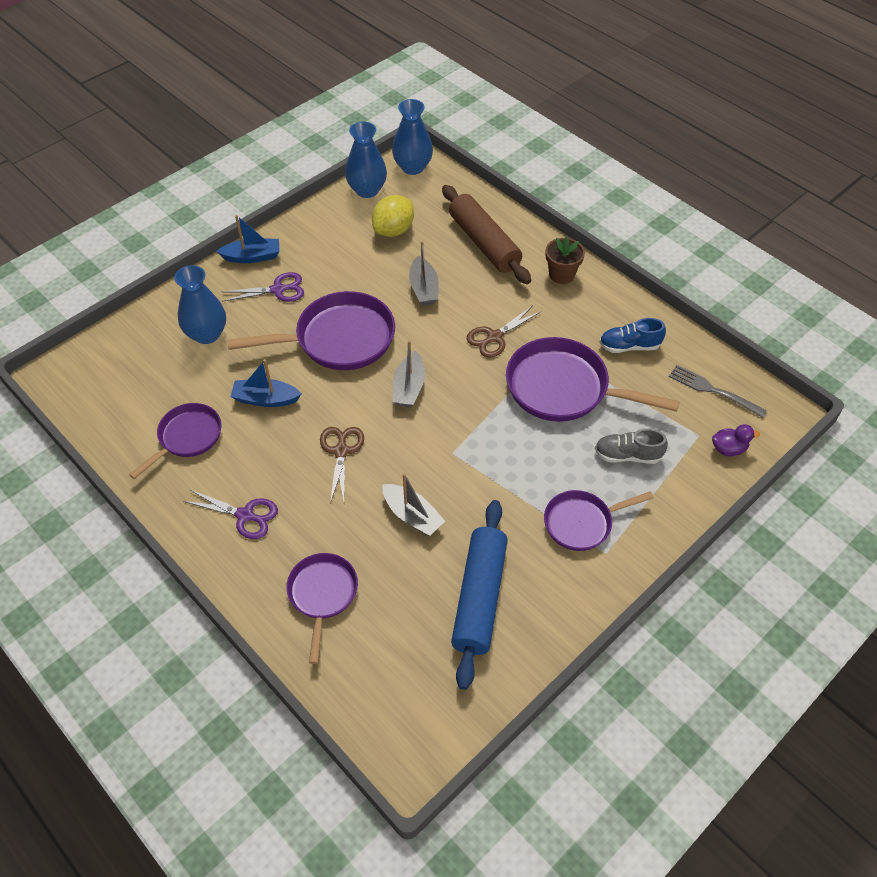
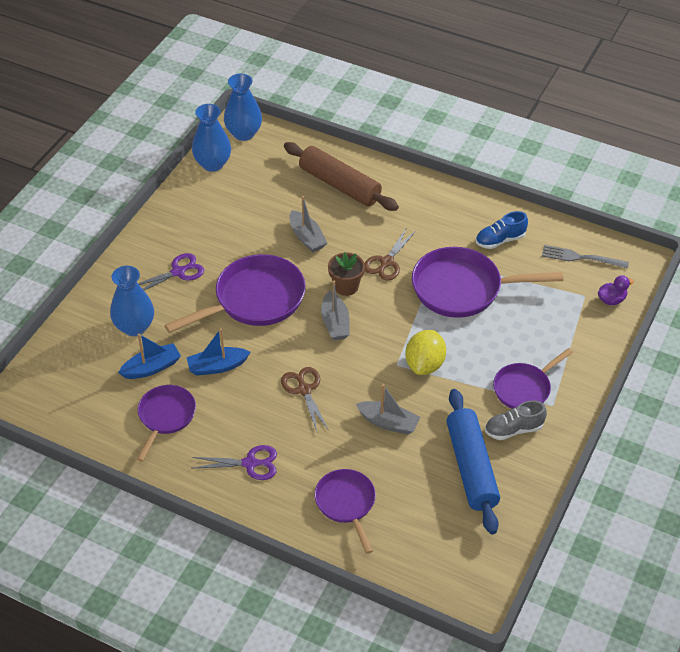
camera: 20 degrees left, 5 degrees down
blue boat [217,215,280,263] -> blue boat moved to [118,334,181,379]
yellow lemon [372,195,414,237] -> yellow lemon moved to [405,330,446,375]
brown flower pot [546,236,585,284] -> brown flower pot moved to [328,252,365,296]
grey shoe [595,429,668,464] -> grey shoe moved to [485,400,547,440]

